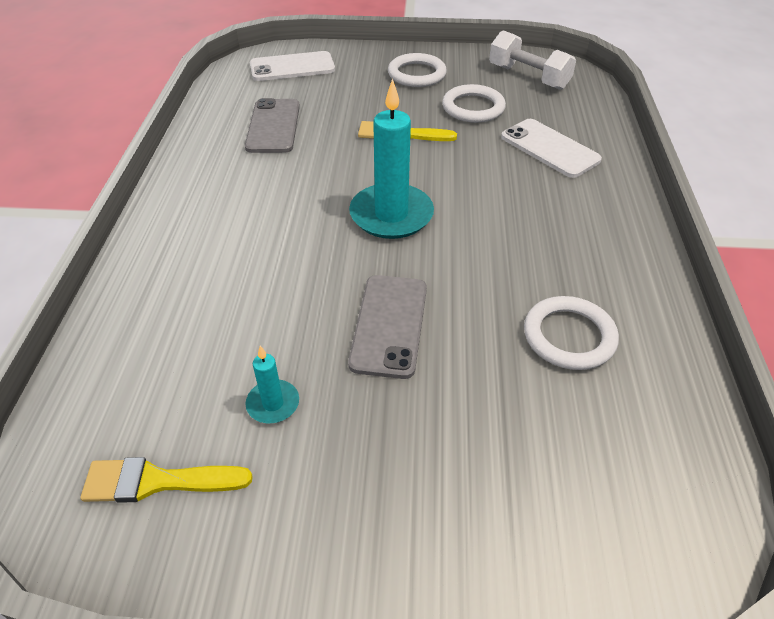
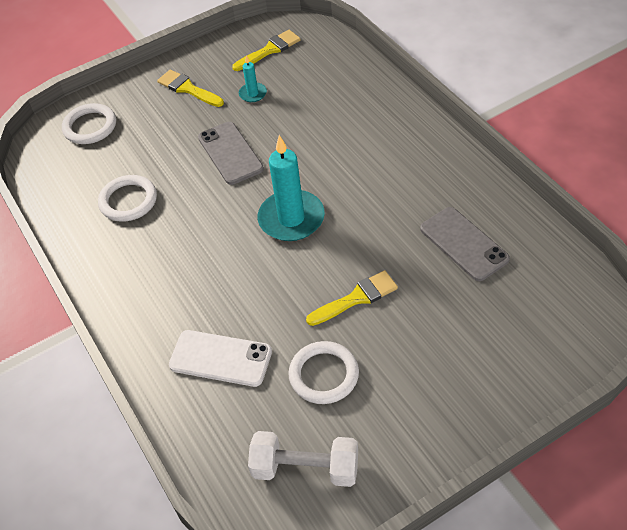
camera: 150 degrees right, 5 degrees up
white phone [250,51,335,81] -> none
white ring [388,53,447,87] -> white ring moved to [62,103,116,144]
none -> yellow brush [157,70,224,107]

